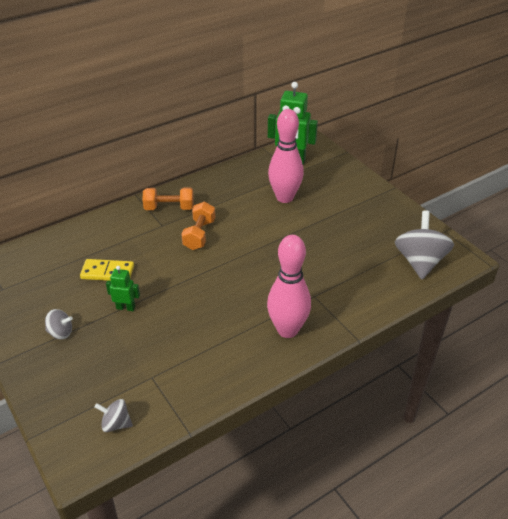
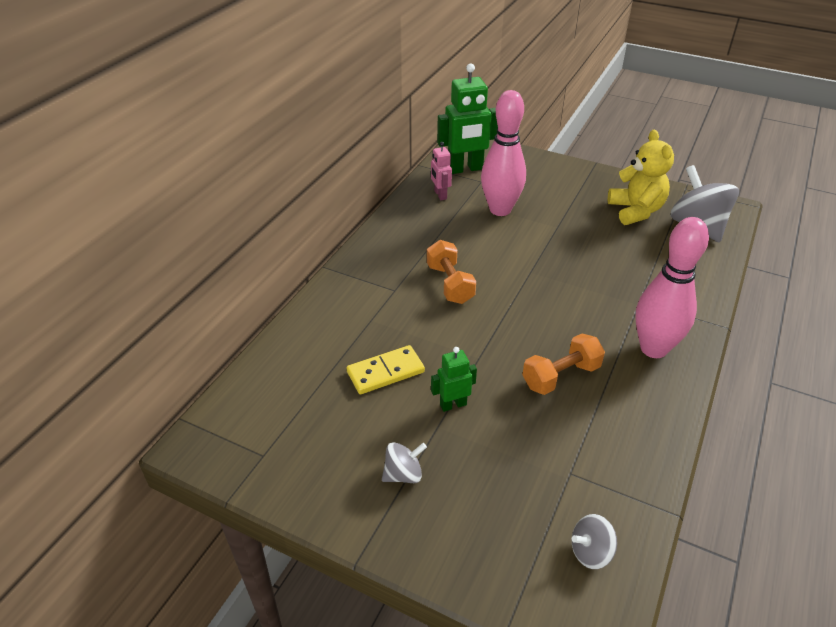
camera: 30 degrees left, 0 degrees up
orange dumbbell [142,188,194,210] -> orange dumbbell moved to [522,333,605,395]
none -> pink robot [431,142,452,200]
none -> yellow teddy bear [608,130,674,225]

